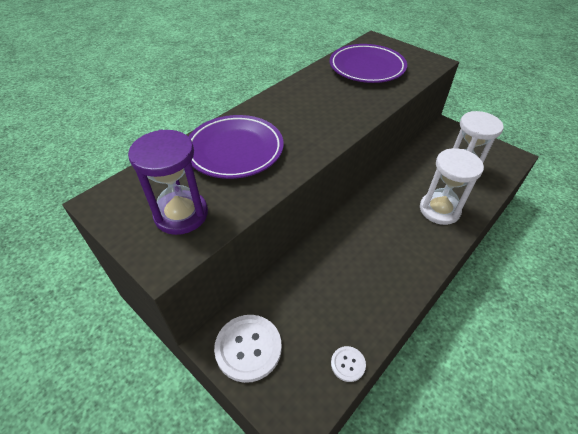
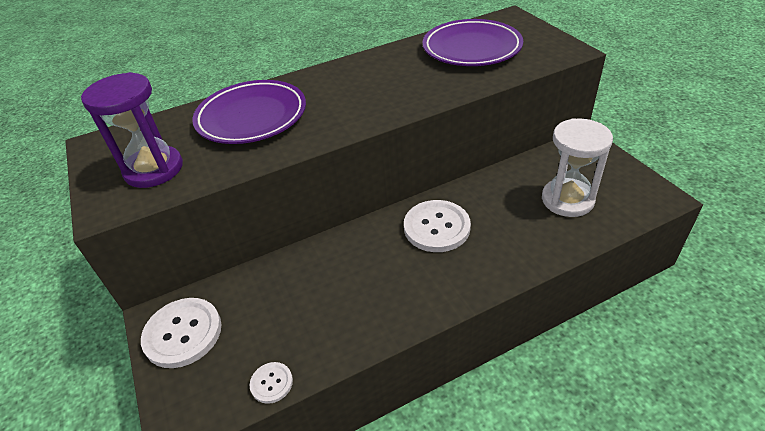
camera: 25 degrees right, 5 degrees down
white hourglass [420,148,484,225] -> none
none -> white button [404,200,471,252]

